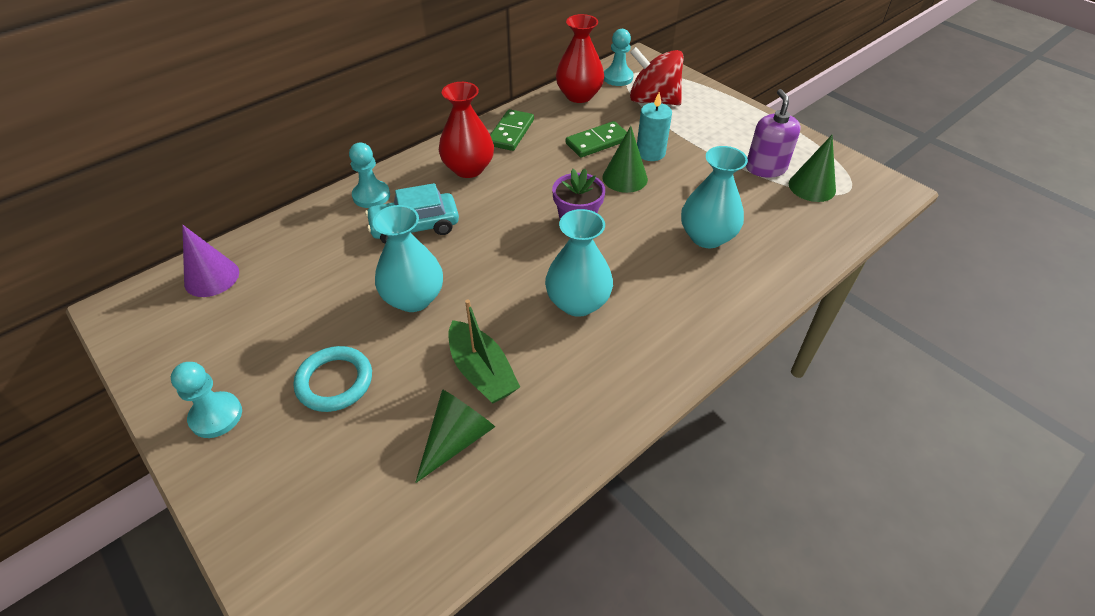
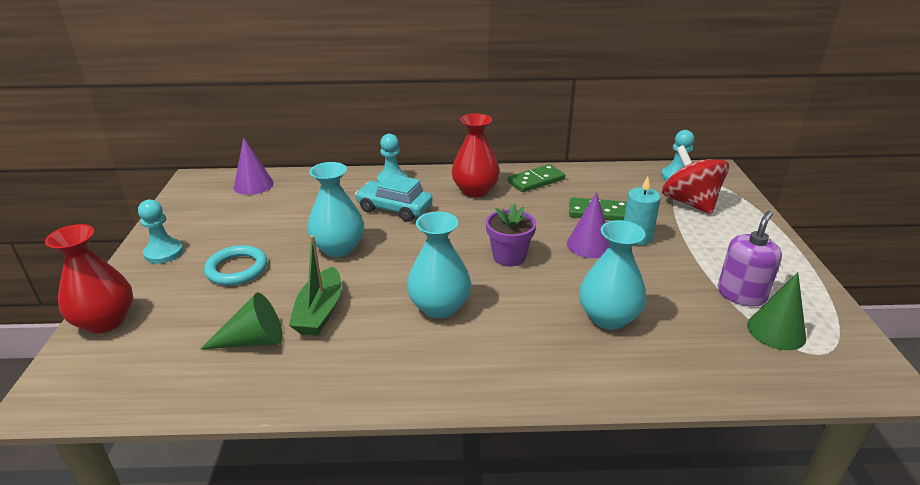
camera: 40 degrees right, 15 degrees down
red vase [556,14,604,103] -> red vase moved to [45,224,133,333]
green cone [603,126,648,193] -> purple cone [567,192,610,258]

